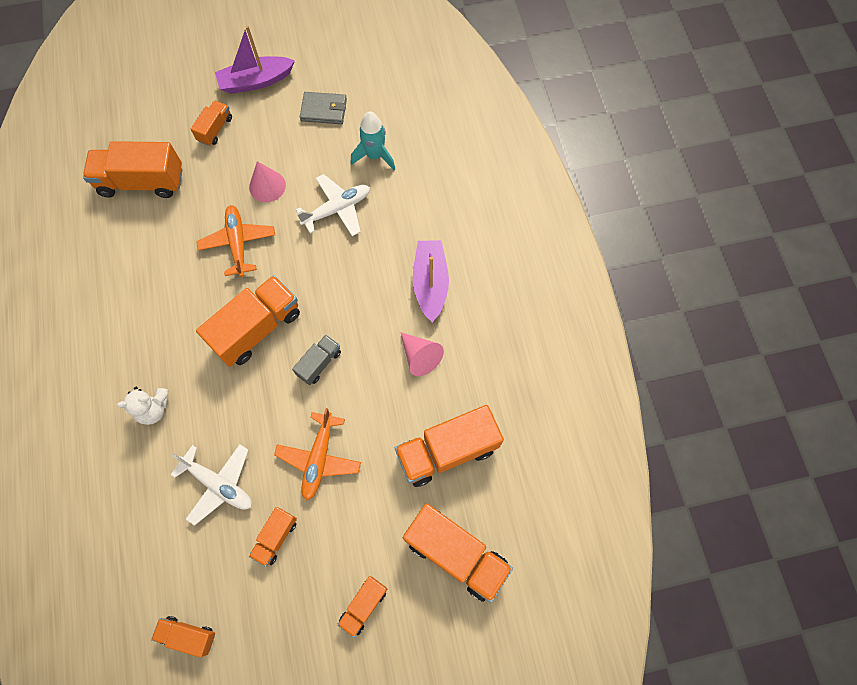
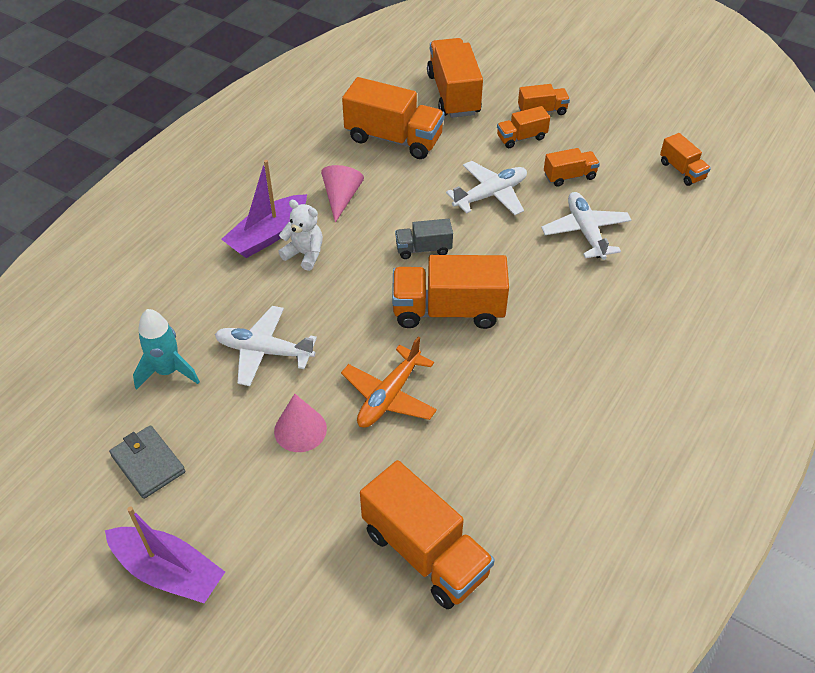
camera: 135 degrees left, 20 degrees down
white teddy bear [117,387,168,425] -> white teddy bear moved to [278,200,323,271]
orange truck [191,101,232,146] -> orange truck moved to [497,106,550,148]
orange plane [274,408,361,501] -> white plane [446,161,527,215]

